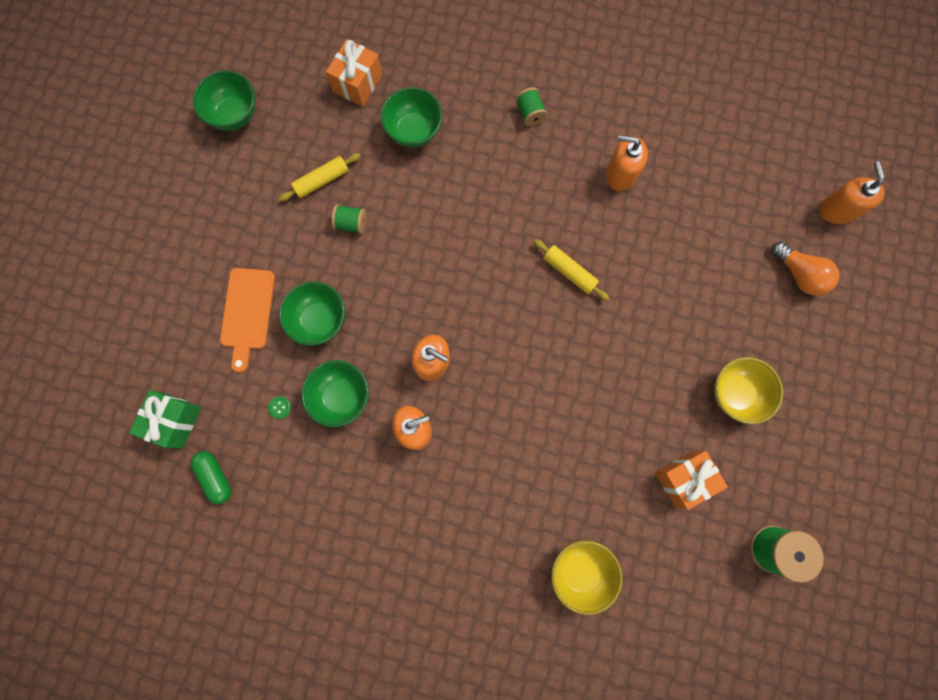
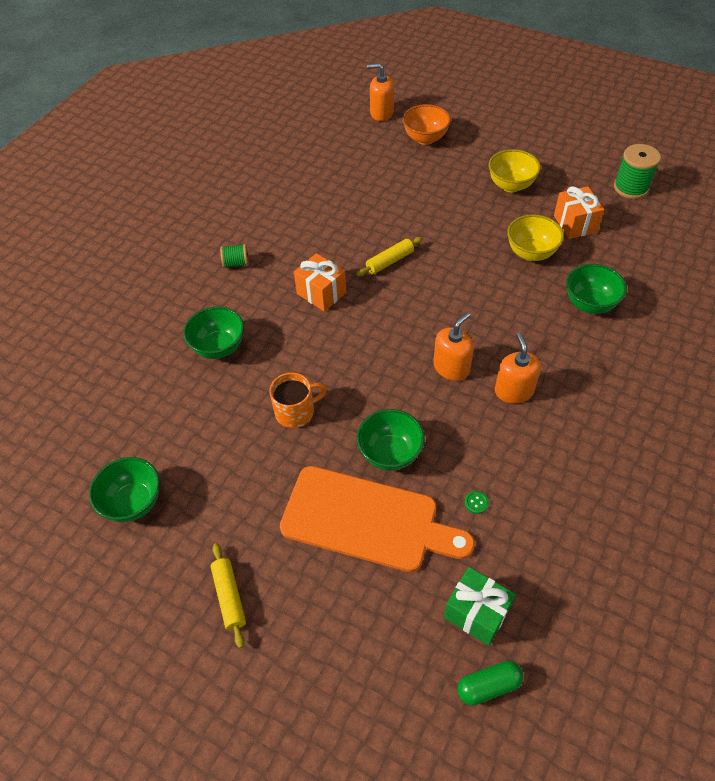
camera: 75 degrees left, 25 degrees down
green capsule [190,451,231,504] -> green capsule moved to [457,661,523,705]
orange cutting board [220,268,275,372] -> orange cutting board [280,466,475,572], size x1.63
yellow rolling pin [279,153,361,202] -> yellow rolling pin moved to [211,543,246,648]
green bowl [301,360,369,427] -> green bowl moved to [566,264,627,314]
orange gift [326,39,382,107] -> orange gift moved to [294,253,346,312]
green spool [332,204,366,234] -> orange mug [270,373,327,428]
yellow bowl [551,540,623,615] -> yellow bowl moved to [507,214,564,261]
orange soap dispenser [606,135,648,192] -> none
orange light bulb [772,241,839,296] -> orange bowl [402,104,451,145]

